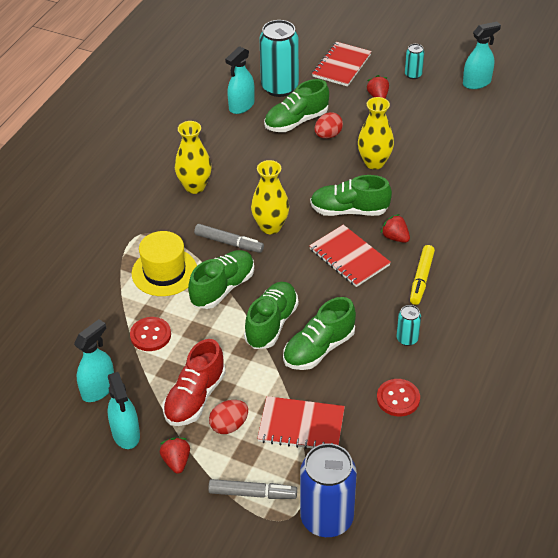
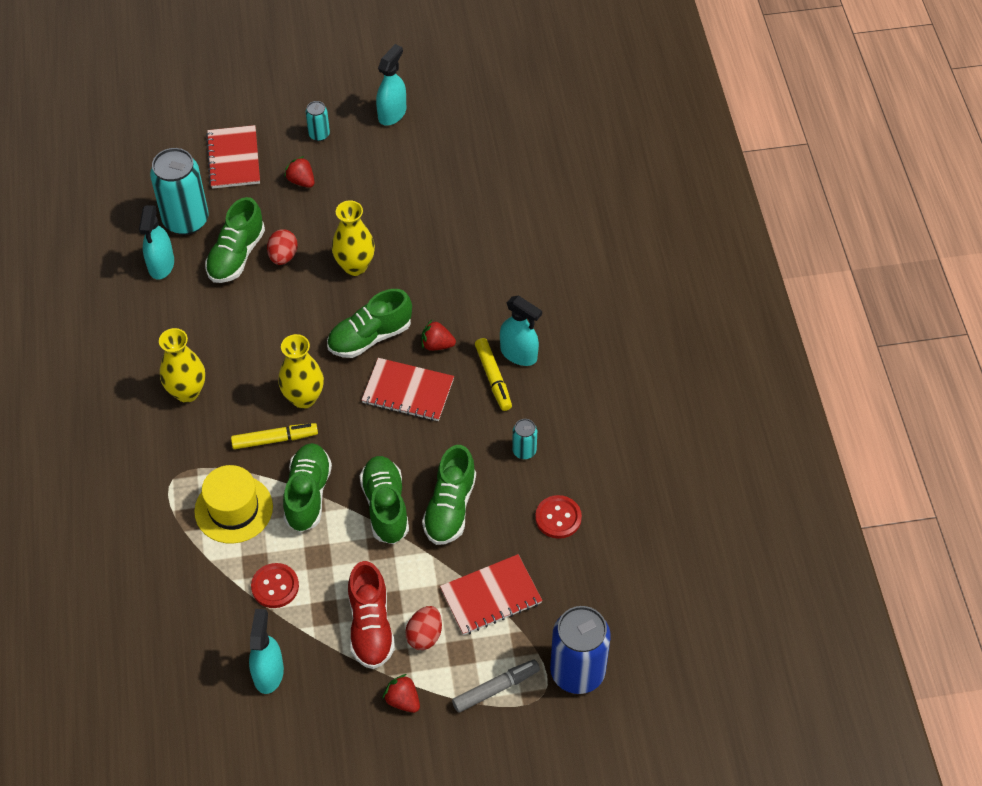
camera: 35 degrees left, 10 degrees up
turquoise spray bottle [108,372,140,449] -> turquoise spray bottle moved to [500,296,542,366]
grey marker [194,224,264,253] -> yellow marker [231,423,318,449]

